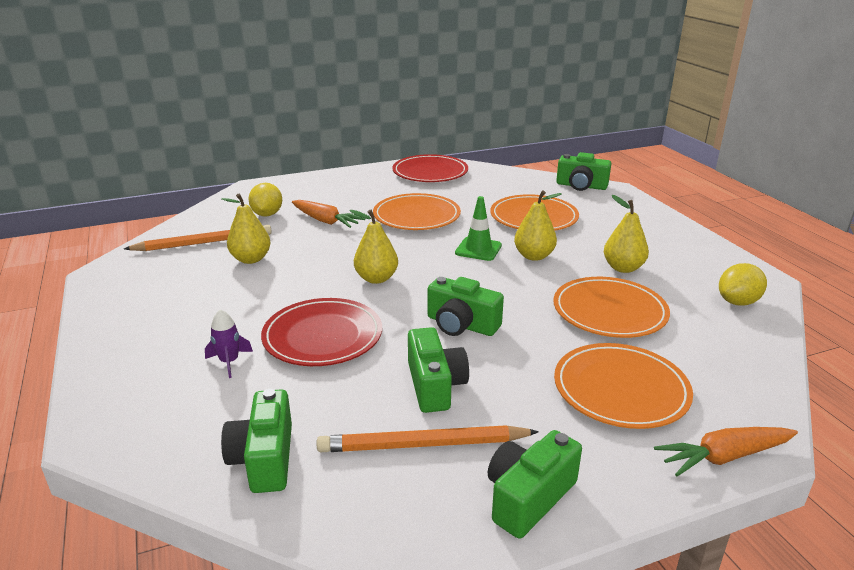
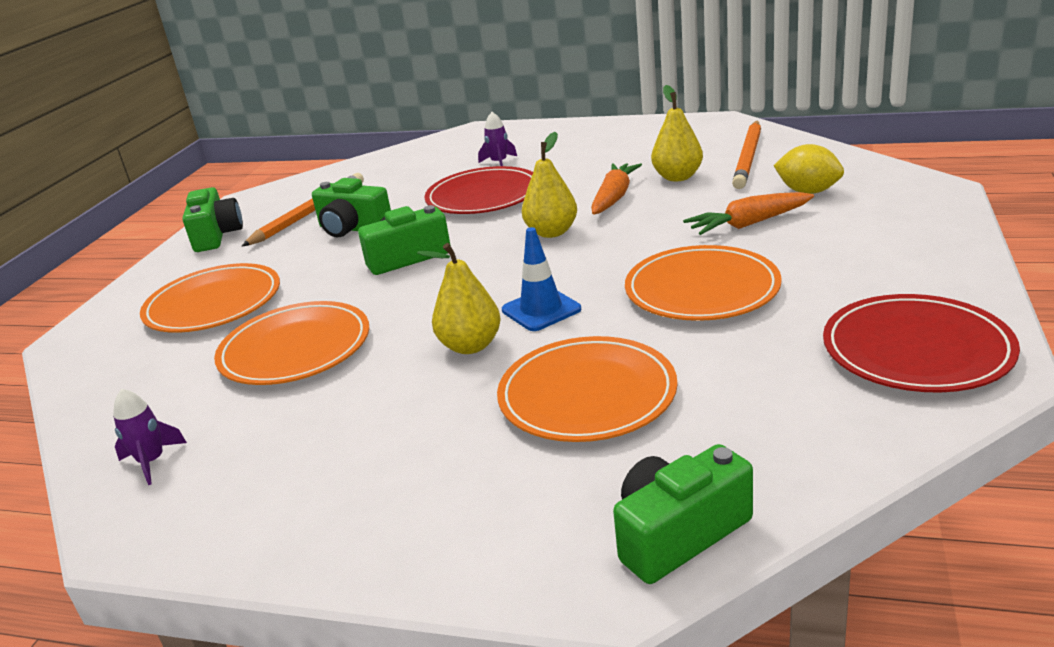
camera: 130 degrees right, 0 degrees up
green camera [221,389,292,493] -> none
green traffic cone [455,196,502,261] -> blue traffic cone [502,227,581,331]
yellow pear [604,195,649,273] -> none
orange carrot [654,427,798,476] -> orange carrot moved to [591,163,642,215]
yellow lemon [719,263,767,306] -> purple rocket [113,389,187,485]

